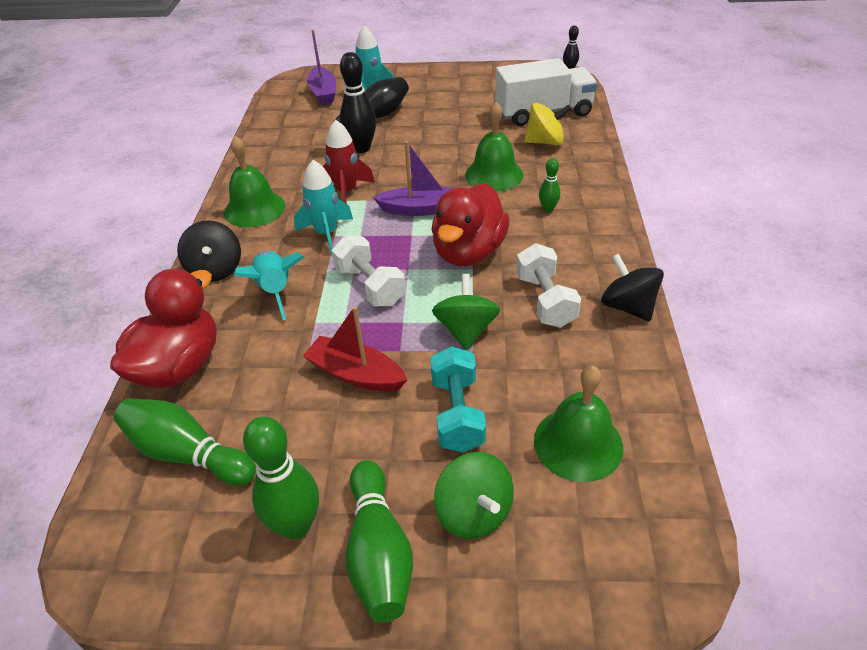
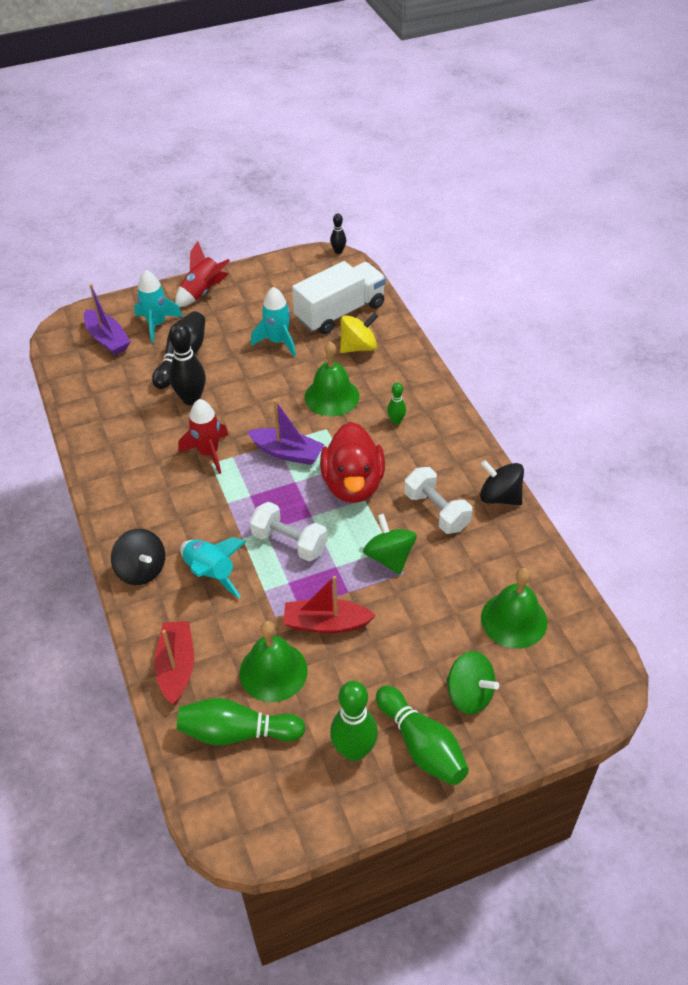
camera: 25 degrees left, 5 degrees up
red duck [110,269,217,388] -> red boat [154,621,194,705]
green bell [224,136,285,227] -> green bell moved to [240,621,308,702]
turquoise rocket [294,160,353,255] -> turquoise rocket moved to [251,287,296,357]
purple boat [373,141,453,216] -> purple boat turned 45 degrees clockwise [247,399,325,465]
turquoise dumbbell [430,346,486,453] -> none
none -> red rocket [175,241,230,307]

